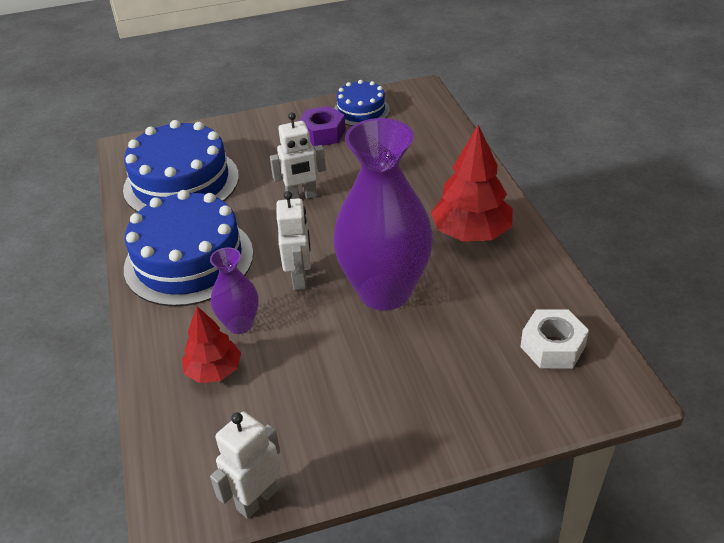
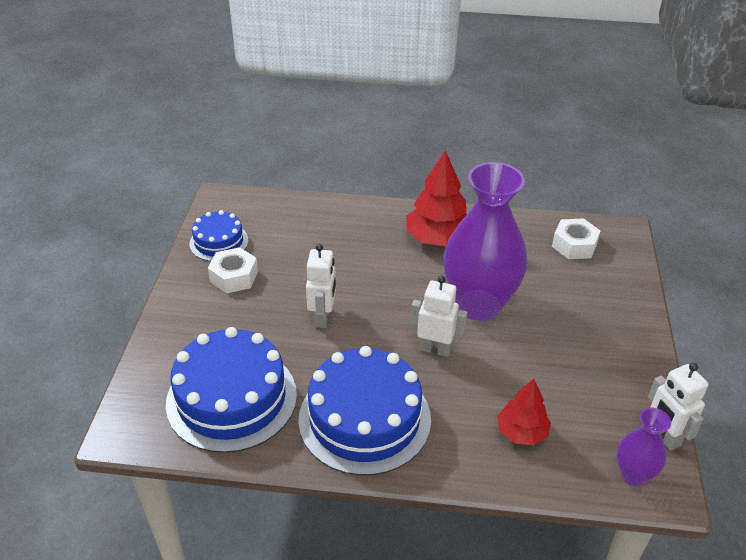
camera: 70 degrees left, 0 degrees up
purple vase [210,247,259,334] -> purple vase moved to [617,408,671,486]
purple nut [299,106,346,146] -> white nut [208,247,258,294]

